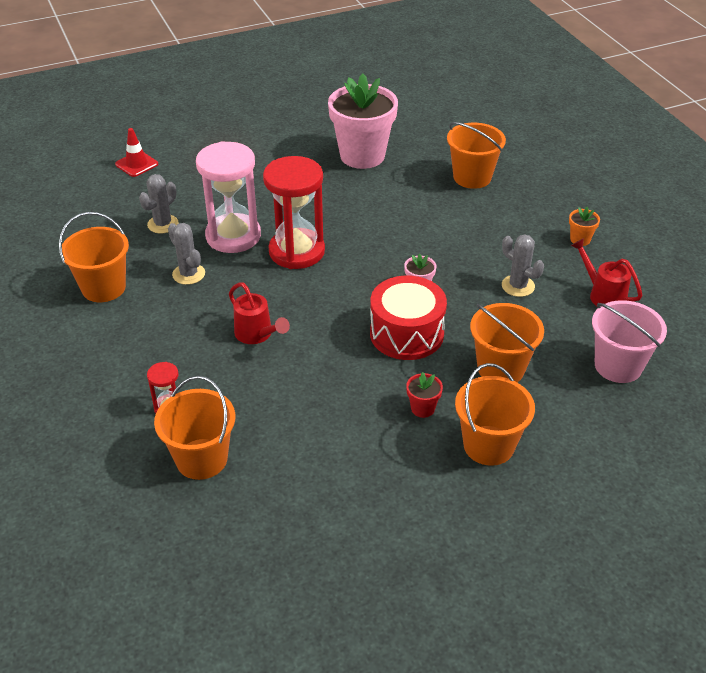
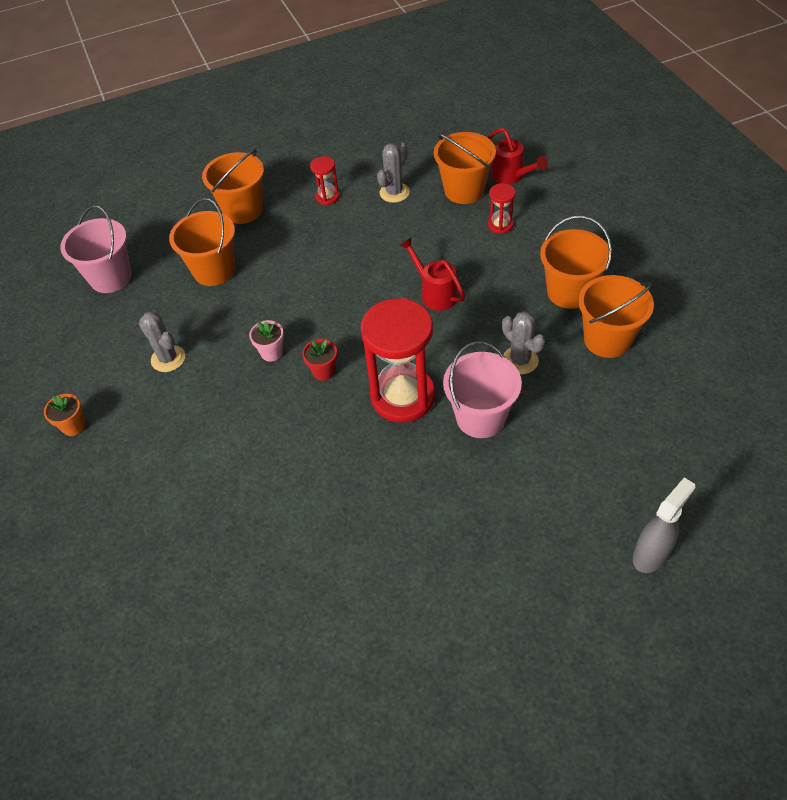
camera: 175 degrees left, 10 degrees up
red traffic cone [115,128,158,177] -> grey spray bottle [633,477,695,573]
grey cactus [139,174,178,234] -> grey cactus moved to [377,143,410,203]
pink hourglass [196,141,261,253] -> pink bucket [443,341,522,438]
pink flower pot [328,74,398,169] -> none
red drum [370,276,447,360] -> none
red flower pot [406,372,443,418] -> red flower pot moved to [302,339,337,381]
orange bucket [447,122,506,189] -> orange bucket moved to [540,216,612,309]
red watering can [571,238,642,306] -> red watering can moved to [487,128,548,184]
none -> red hourglass [310,156,340,205]

